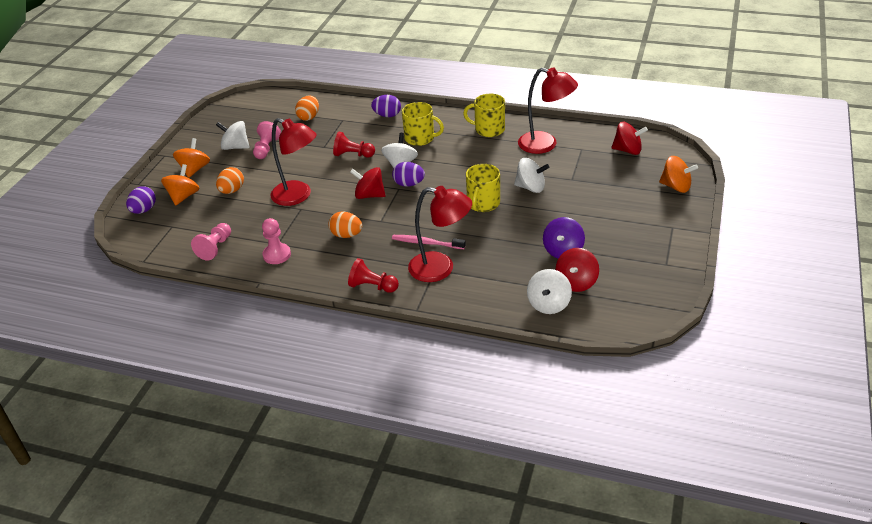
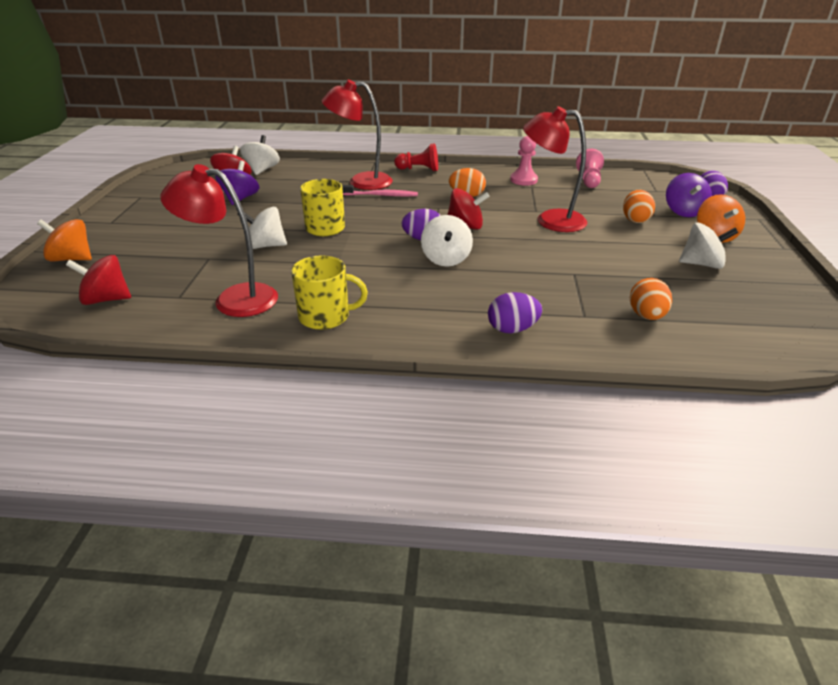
camera: 165 degrees right, 5 degrees down
orange spinning top [161,164,199,205] -> purple spinning top [666,173,712,217]
pink pawn [253,121,281,159] -> none
red pawn [333,132,375,158] -> none
yellow mug [402,102,444,146] -> none

